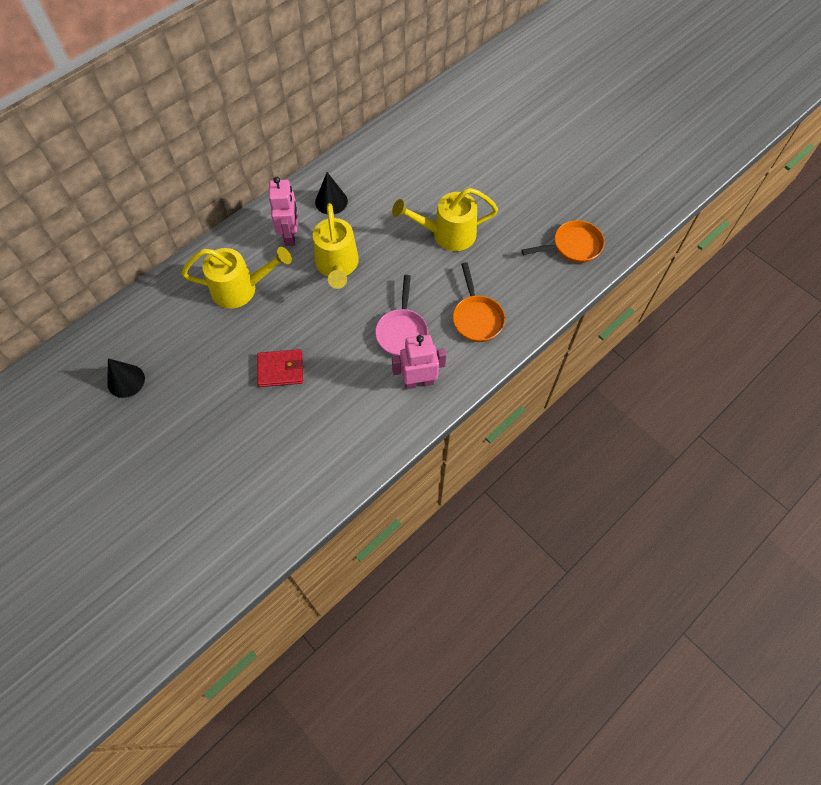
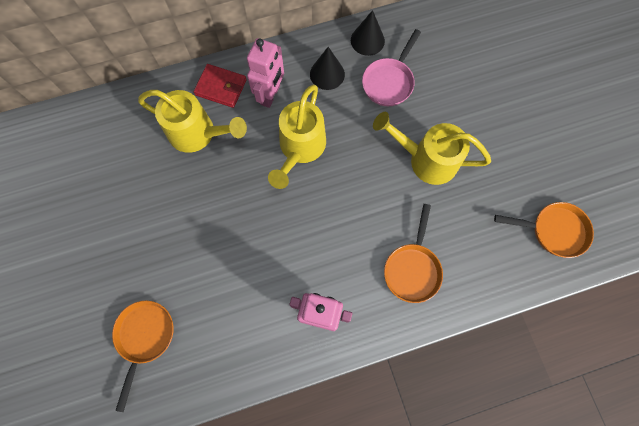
camera: 25 degrees right, 10 degrees up
black cone [107,358,145,398] -> black cone moved to [351,10,385,56]
red wallet [257,349,303,387] -> red wallet moved to [194,64,247,108]
pink pan [375,275,428,356] -> pink pan moved to [362,29,421,106]
none -> orange pan [112,301,173,412]

